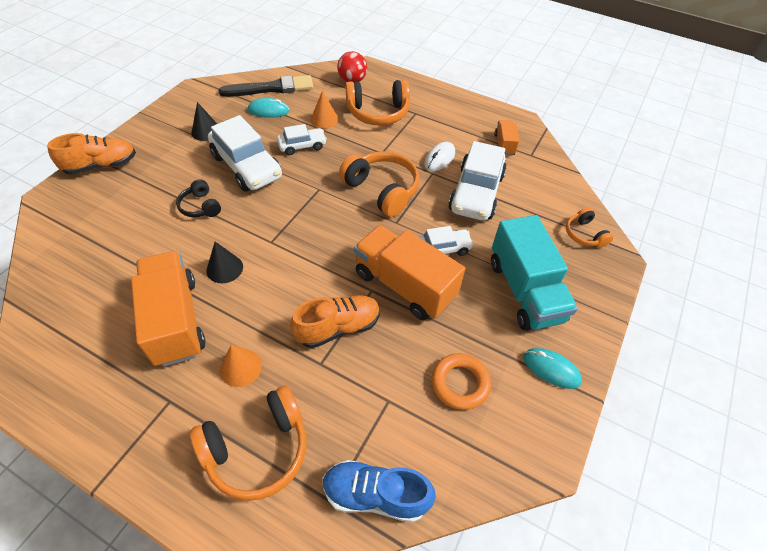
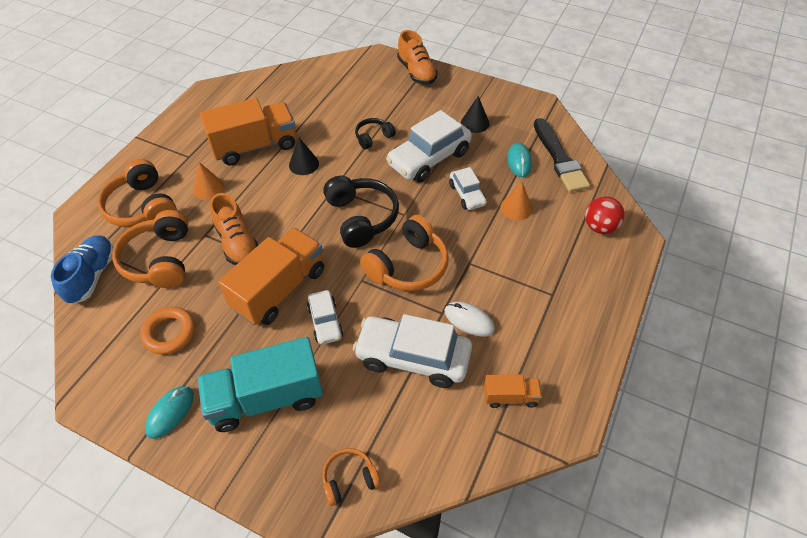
camera: 90 degrees right, 0 degrees up
orange headphones [346,80,410,126] -> orange headphones moved to [112,210,188,288]
none -> black headphones [323,176,399,248]

